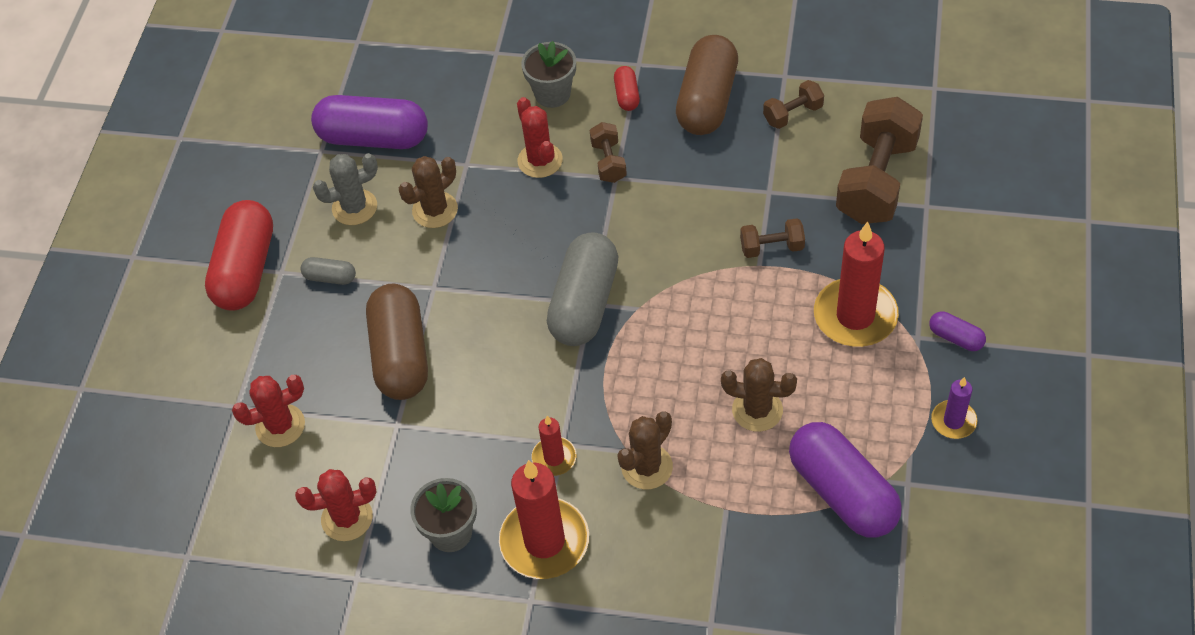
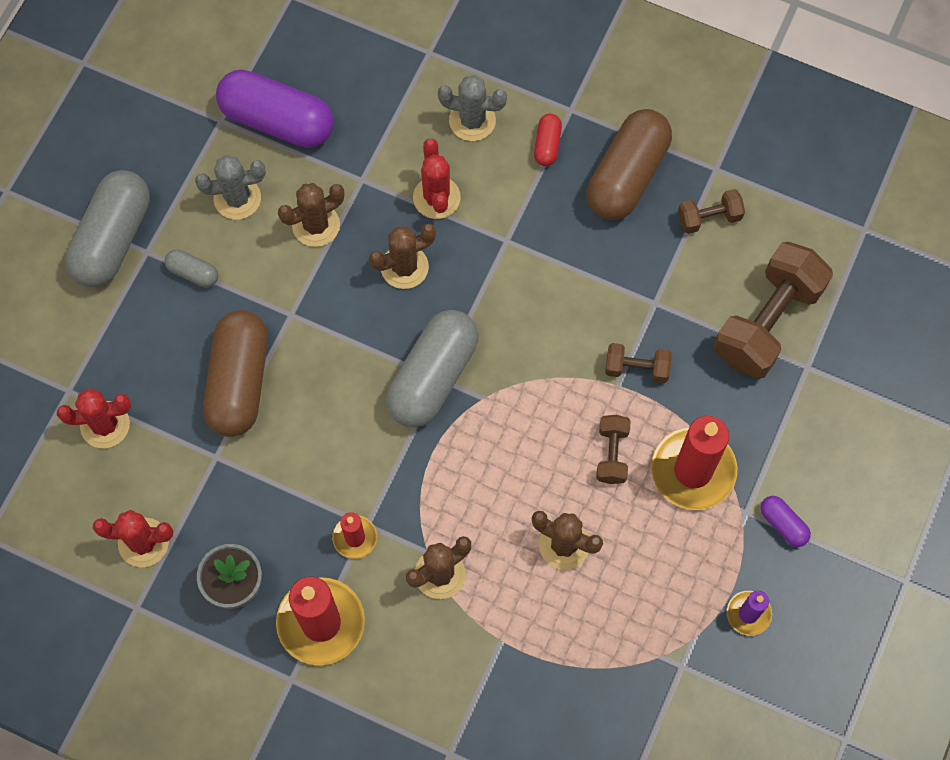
camera: 10 degrees right, 15 degrees up
red capsule [205,200,273,311] -> grey capsule [65,170,150,287]
grey flower pot [521,41,576,108] -> grey cactus [438,75,507,141]
brown dumbbell [590,122,627,183] -> brown dumbbell moved to [596,415,631,484]
purple capsule [789,422,902,538] -> none
none -> brown cactus [369,224,436,289]

